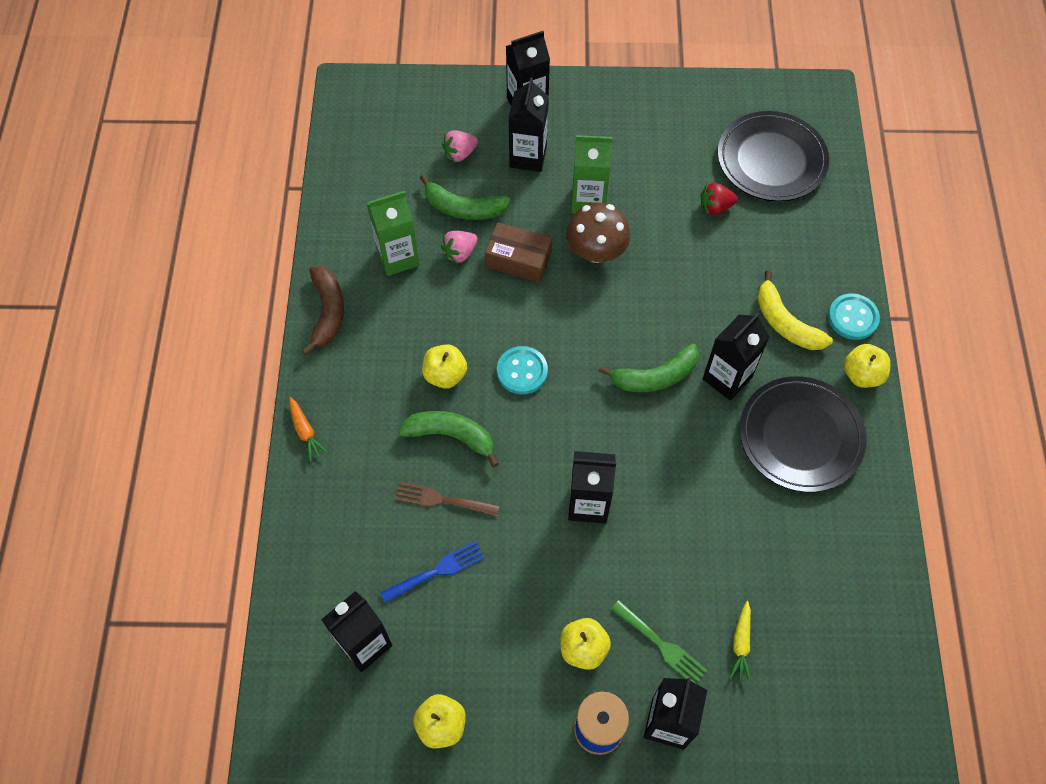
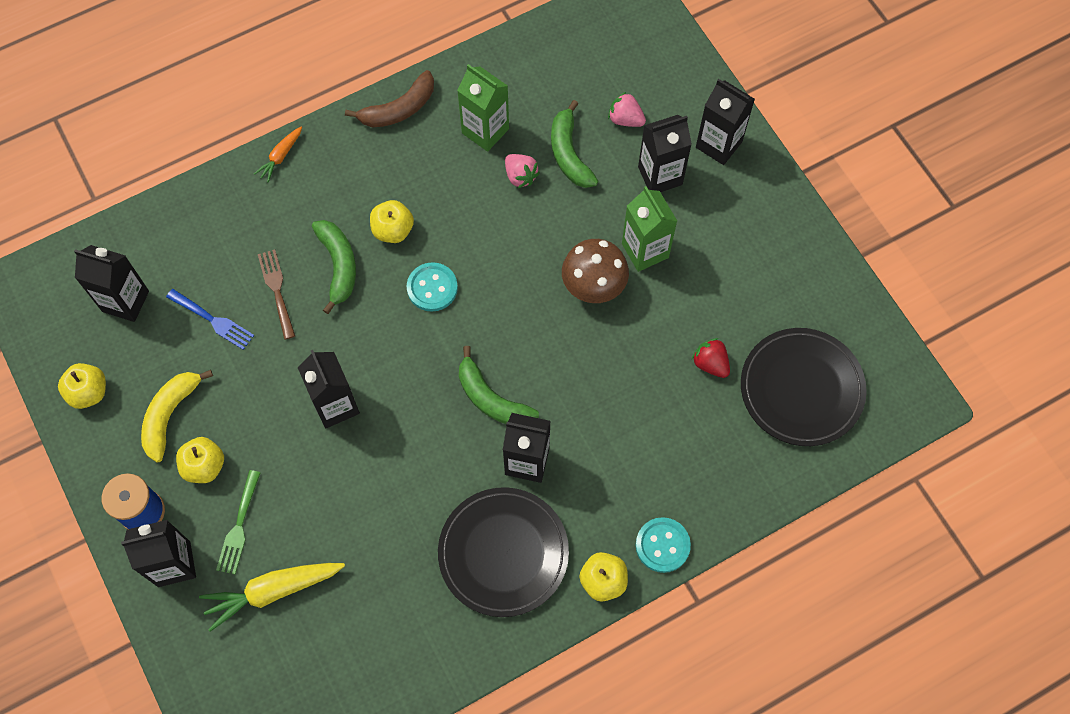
camera: 60 degrees right, 5 degrees up
pink strawberry [441,231,478,264] -> pink strawberry turned 150 degrees counterclockwise [505,154,540,188]
brown box [485,222,552,283] -> none
yellow carrot [729,601,751,682] -> yellow carrot [199,563,345,632], size x1.85
yellow banana [758,270,833,350] -> yellow banana moved to [141,370,213,463]

